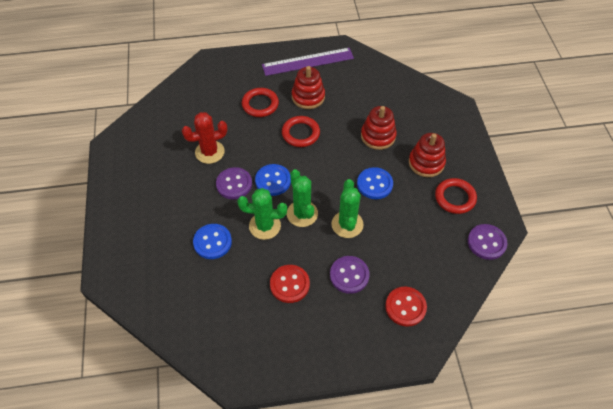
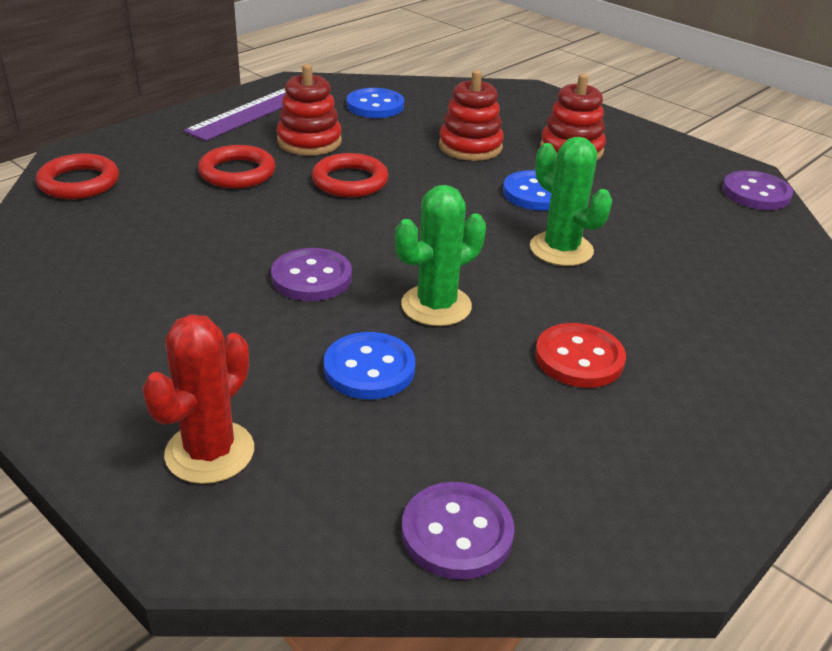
camera: 40 degrees left, 20 degrees down
red cactus [182,112,227,164] -> red cactus moved to [142,314,254,484]
blue button [255,164,291,196] -> blue button moved to [347,88,404,118]
green cactus [287,169,318,227] -> none
purple button [330,256,370,294] -> purple button moved to [402,482,514,580]
red button [385,287,427,327] -> none
red ring [435,178,477,214] -> red ring moved to [36,154,119,199]

